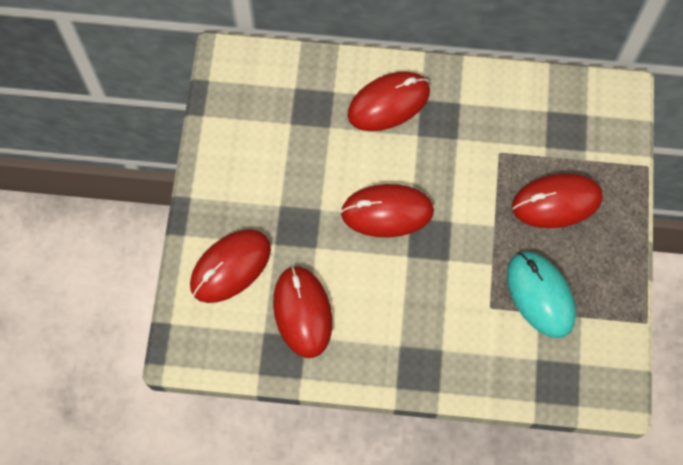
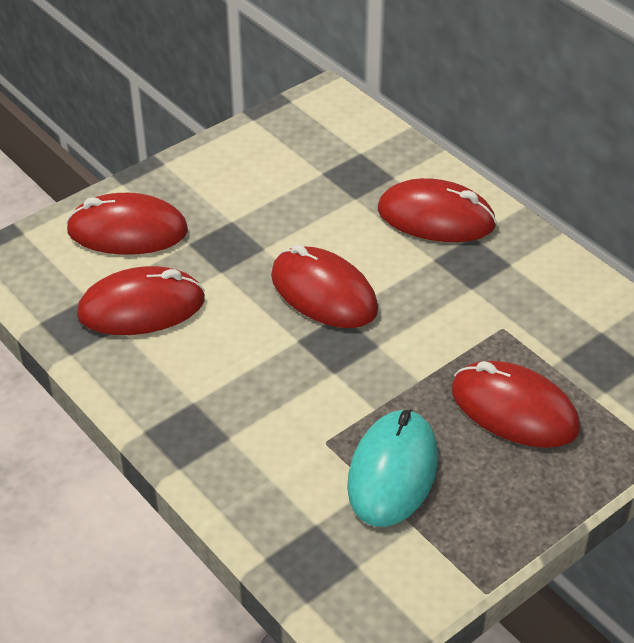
camera: 45 degrees right, 25 degrees down
red mouse [273,265,332,358] -> red mouse turned 45 degrees clockwise [77,266,205,335]

